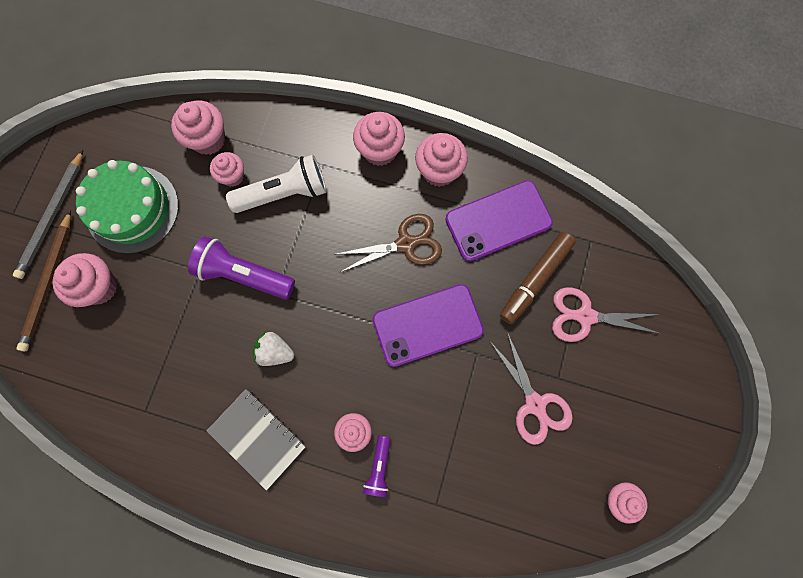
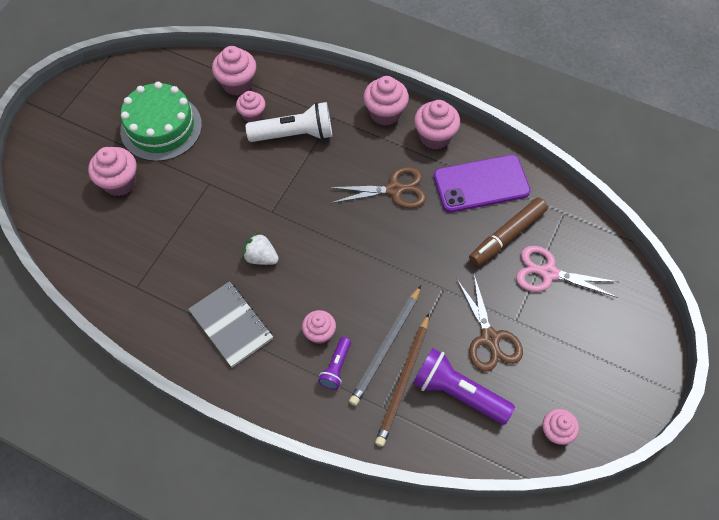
camera: 10 degrees right, 15 degrees down
grey pencil [13,150,83,279] -> grey pencil moved to [349,286,421,406]
brown pencil [16,210,71,351] -> brown pencil moved to [375,313,429,447]
purple flashlight [188,237,295,300] -> purple flashlight moved to [413,348,515,425]
purple phone [373,284,484,367] -> none
pink scissors [491,332,573,445] -> brown scissors [456,275,523,372]

